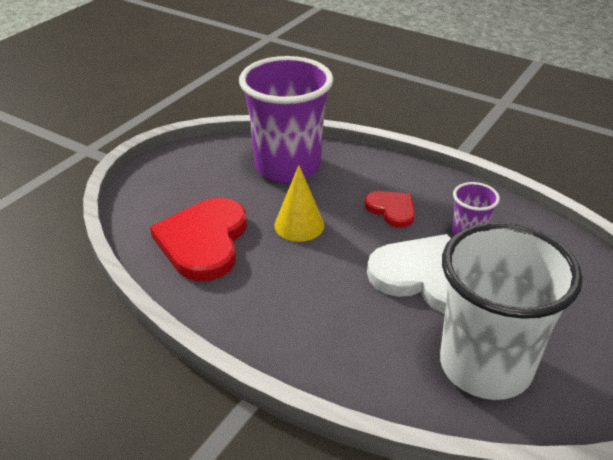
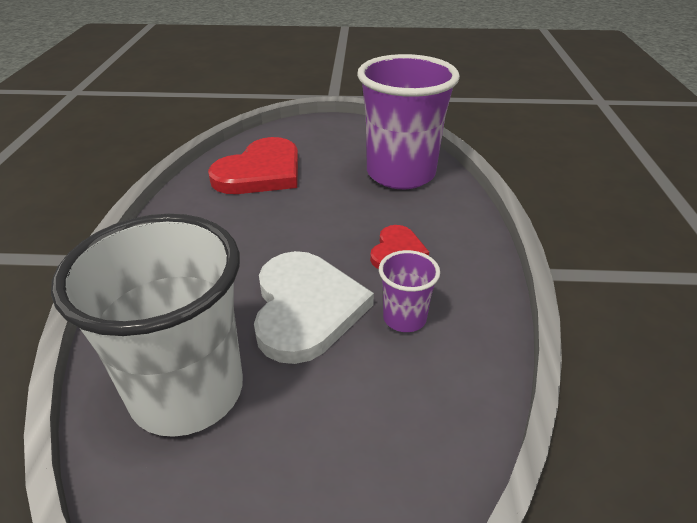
camera: 60 degrees right, 0 degrees up
red heart [150,198,247,281] -> red heart turned 150 degrees clockwise [208,137,298,194]
yellow cone [274,165,324,242] -> none

